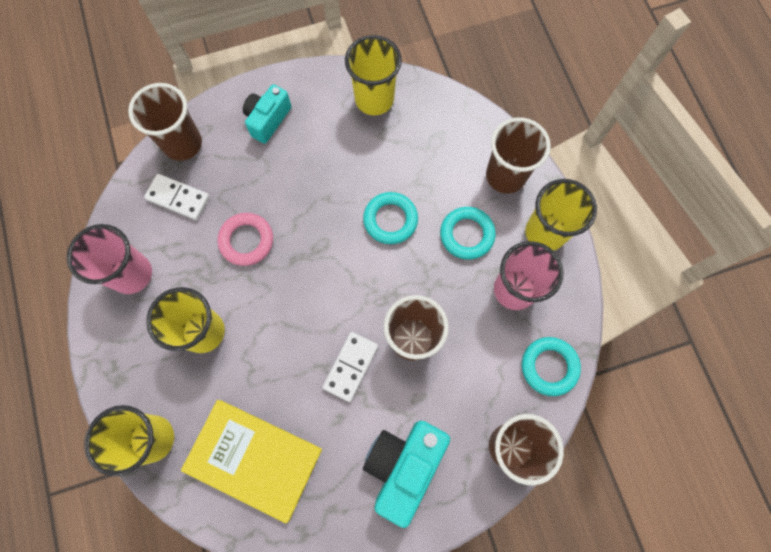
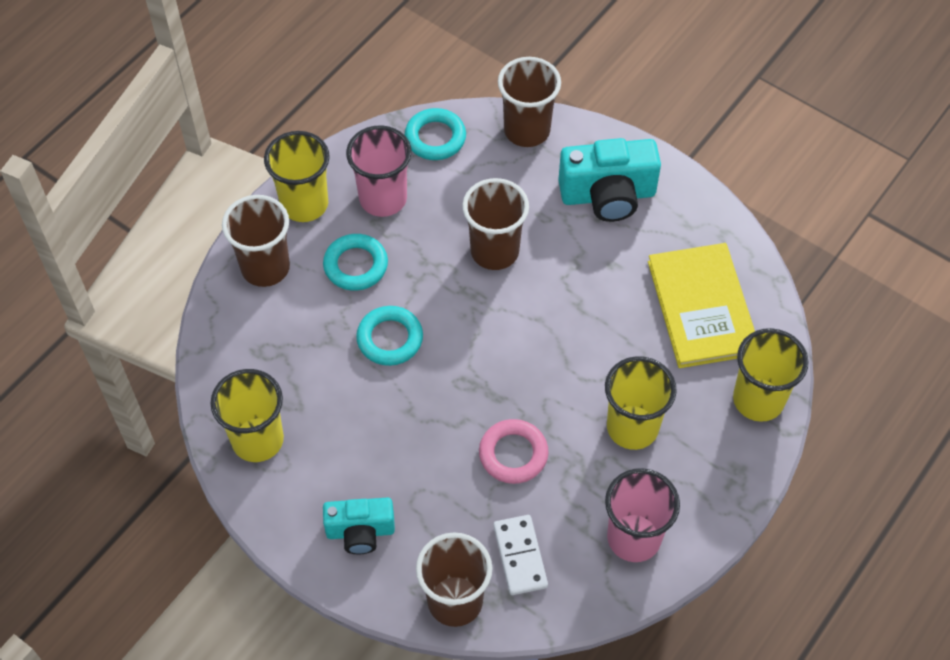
camera: 125 degrees left, 15 degrees down
white domino [322,332,378,402] -> none

